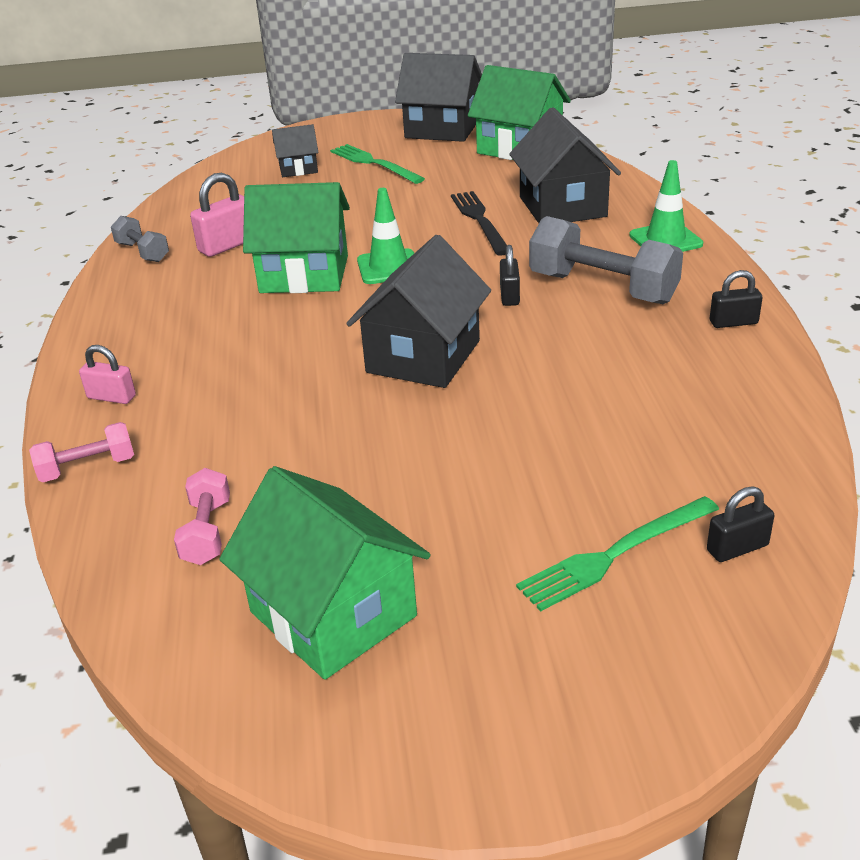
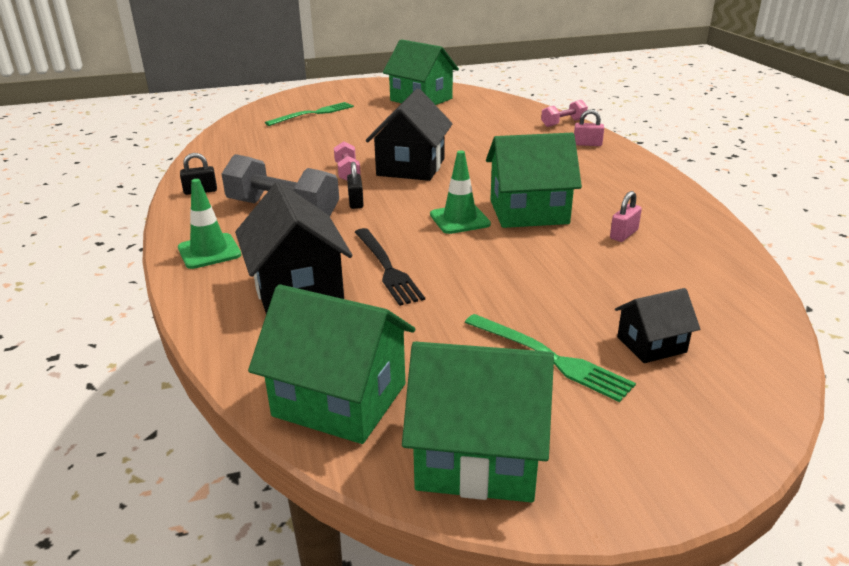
camera: 170 degrees right, 5 degrees down
grey dumbbell [111,216,169,262] -> none
pink dumbbell [174,468,230,565] -> pink dumbbell moved to [334,141,361,181]
pink padlock [190,173,244,257] -> pink padlock [610,191,642,242], size x0.65
black house [395,53,482,142] -> green house [402,341,554,503]
black padlock [707,486,774,562] -> none

